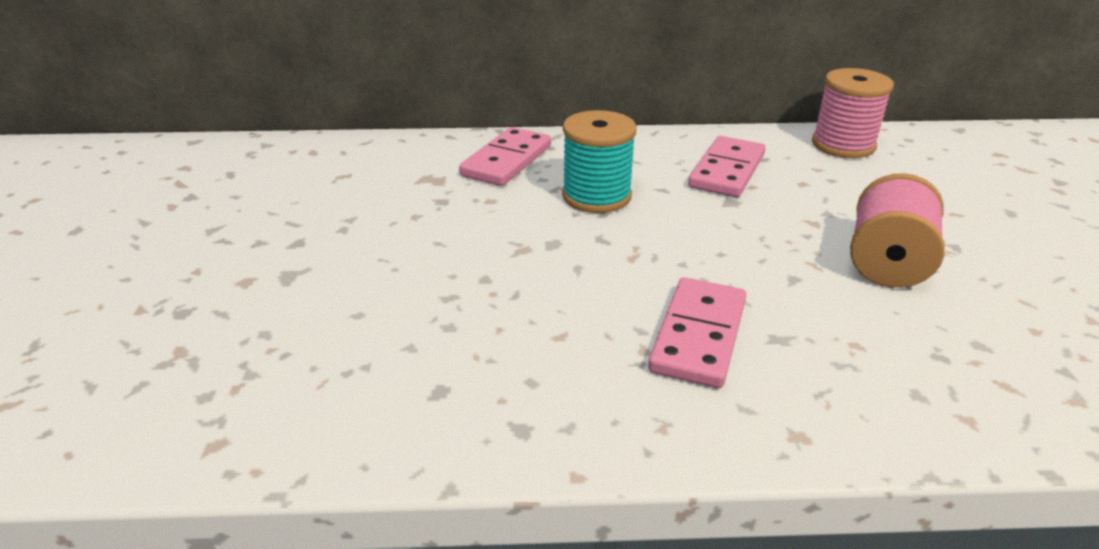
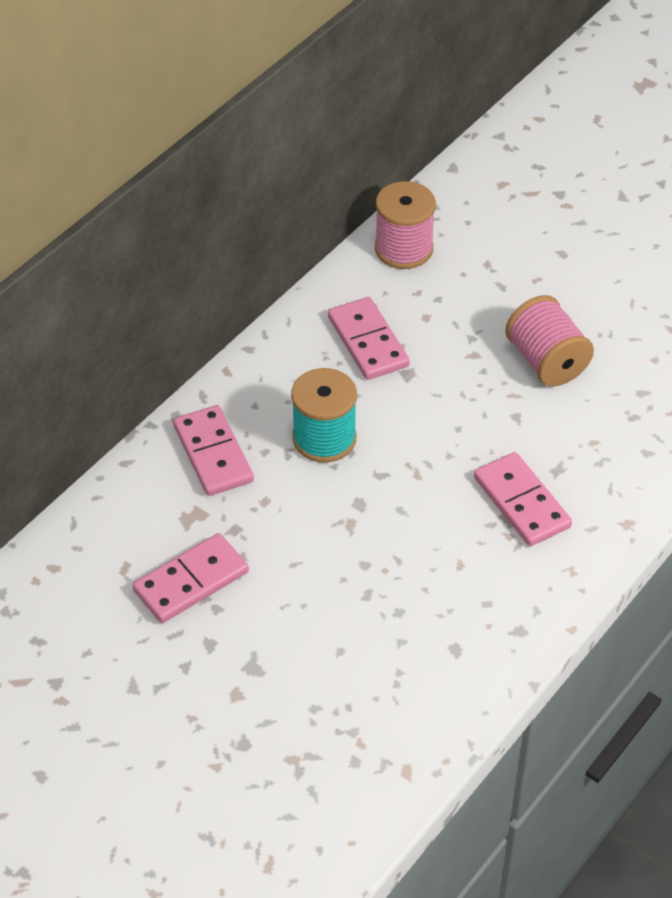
camera: 50 degrees left, 15 degrees up
none -> pink domino [132,533,249,623]

